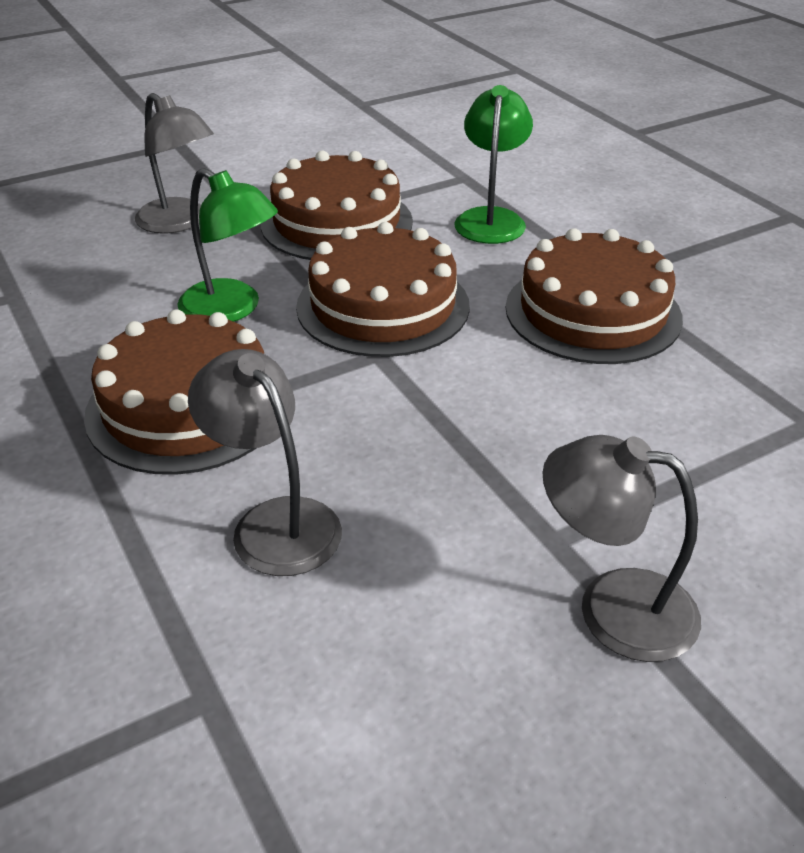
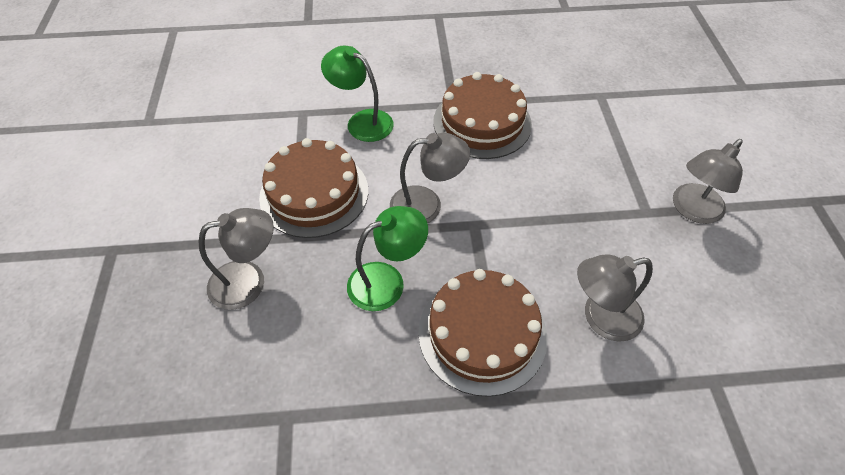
camera: 65 degrees left, 15 degrees up
brown cake [296,222,470,357] -> grey lamp [390,133,470,223]

